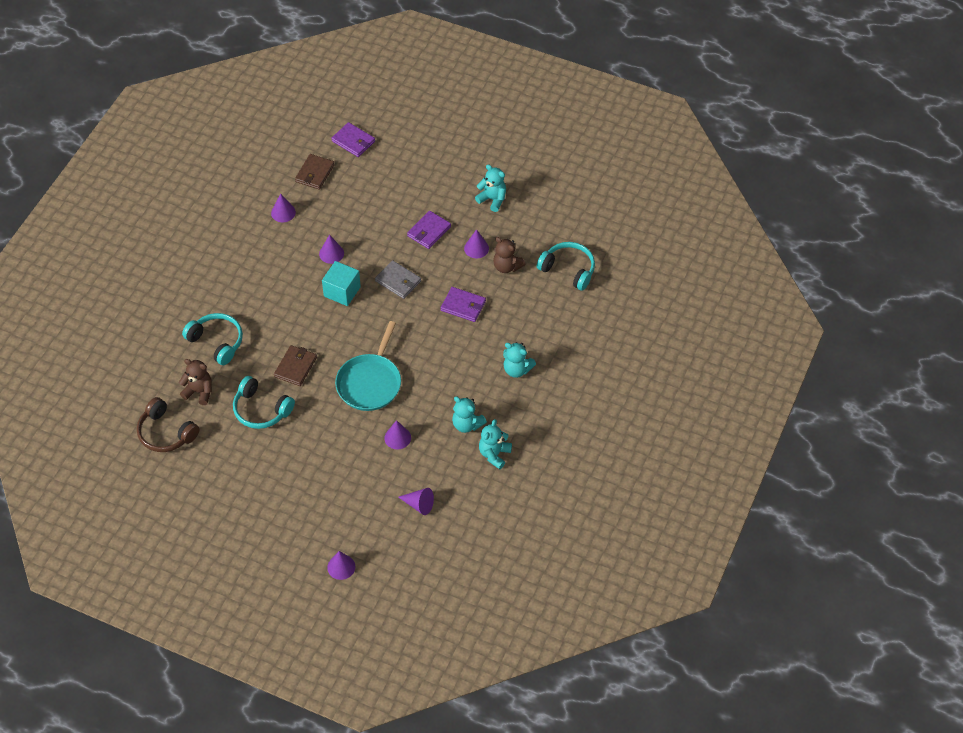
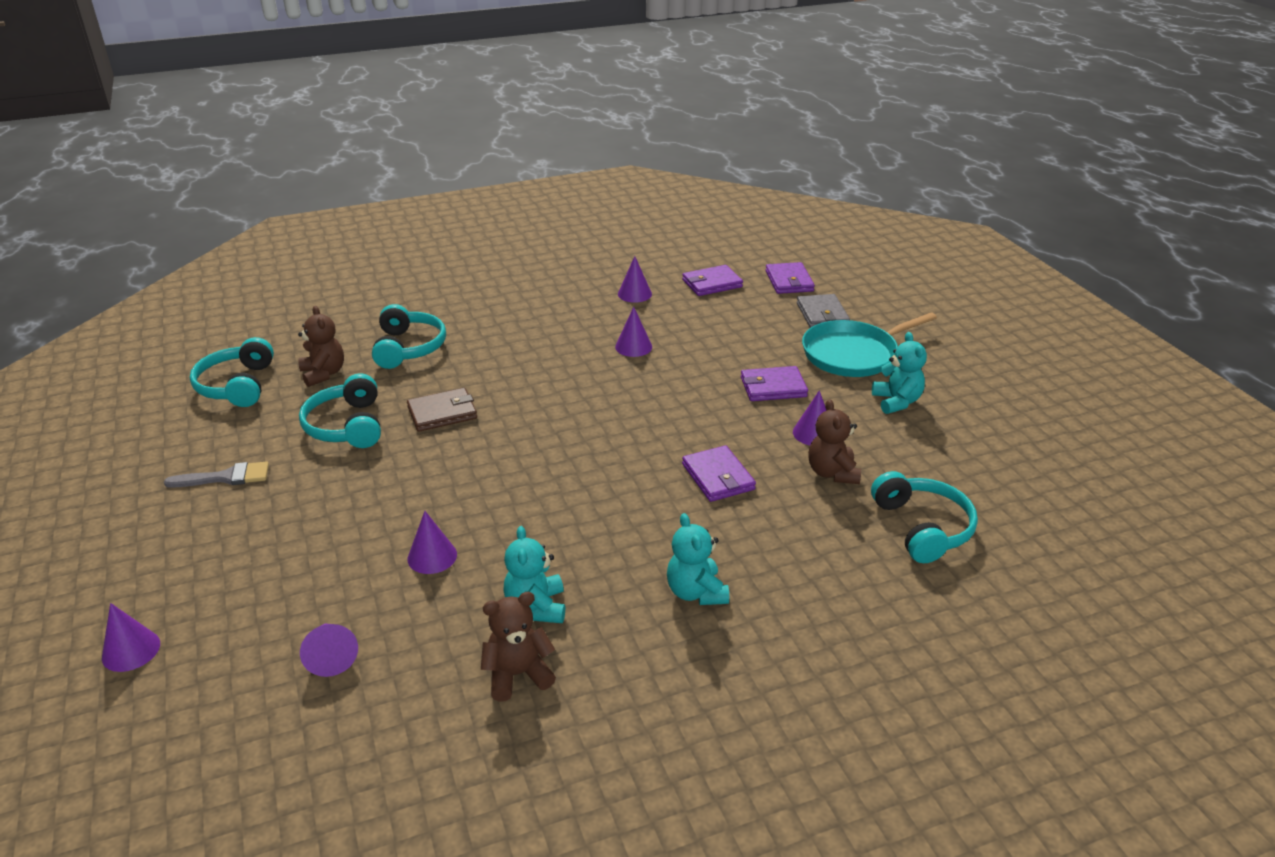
camera: 45 degrees right, 20 degrees down
brown headphones [137,397,199,452] -> turquoise headphones [190,337,274,407]
brown wallet [295,154,335,190] -> purple wallet [682,265,743,296]
turquoise cube [322,261,361,306] -> none
turquoise pan [335,321,401,411] -> turquoise pan moved to [802,313,937,377]
grey wallet [375,260,421,299] -> grey wallet moved to [797,294,850,328]
turquoise teddy bear [479,419,512,469] -> brown teddy bear [481,592,556,702]
none -> grey brush [164,461,269,488]

